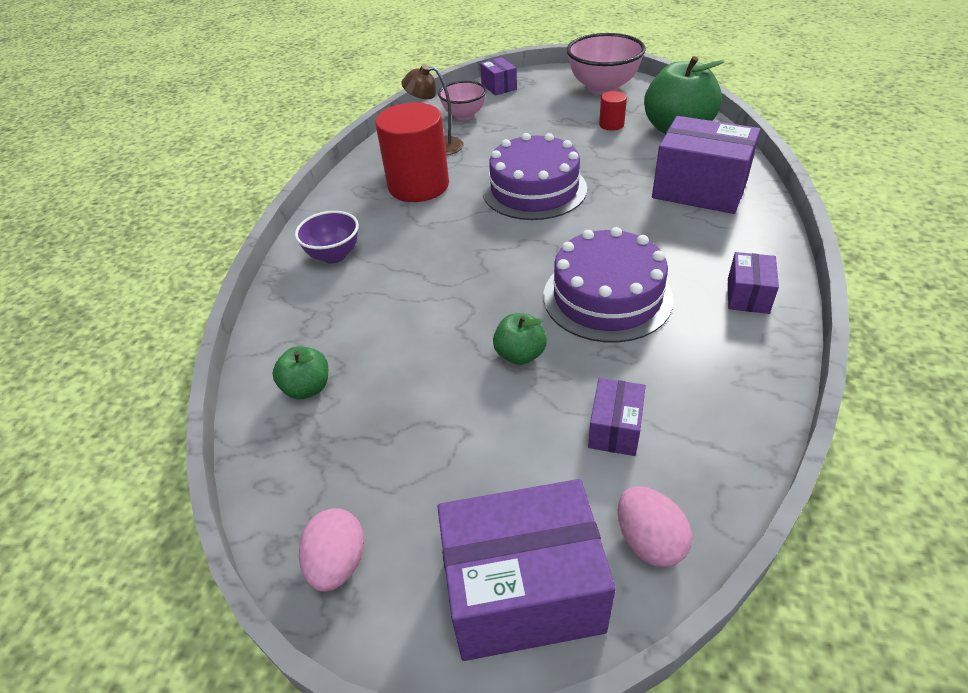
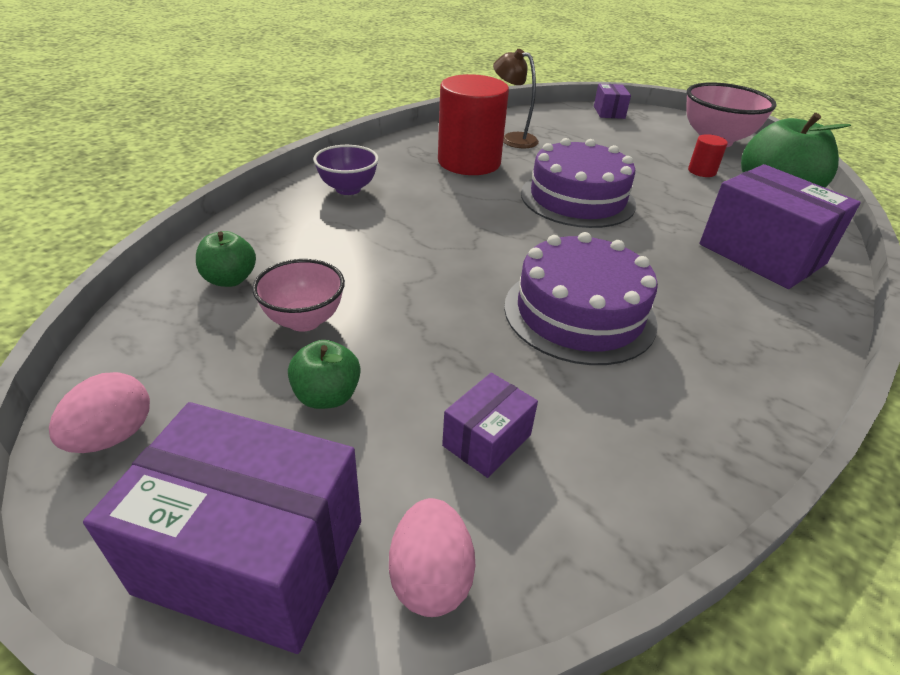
camera: 20 degrees right, 5 degrees down
pink bowl [438,81,487,120] -> pink bowl moved to [252,259,345,332]
green apple [493,313,547,365] -> green apple moved to [288,340,361,409]
purple box [728,252,779,314] -> none

